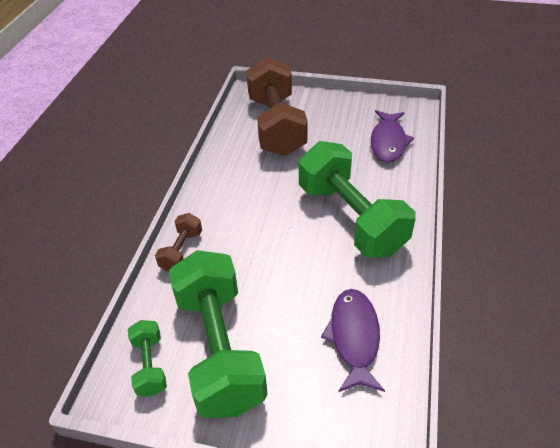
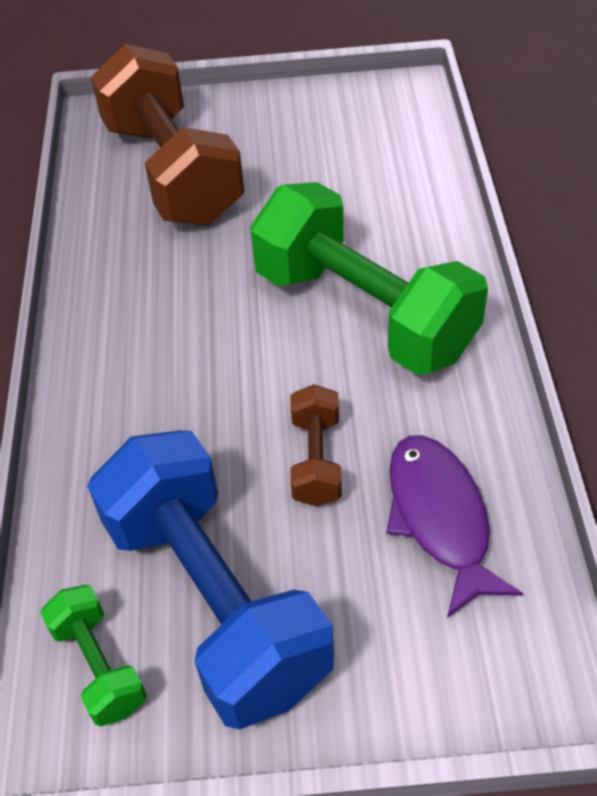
camera: 15 degrees left, 5 degrees up
brown dumbbell [155,213,202,272] -> brown dumbbell moved to [290,384,342,506]
green dumbbell [169,250,268,418] -> blue dumbbell [87,430,334,730]
purple fish [371,110,414,162] -> none

